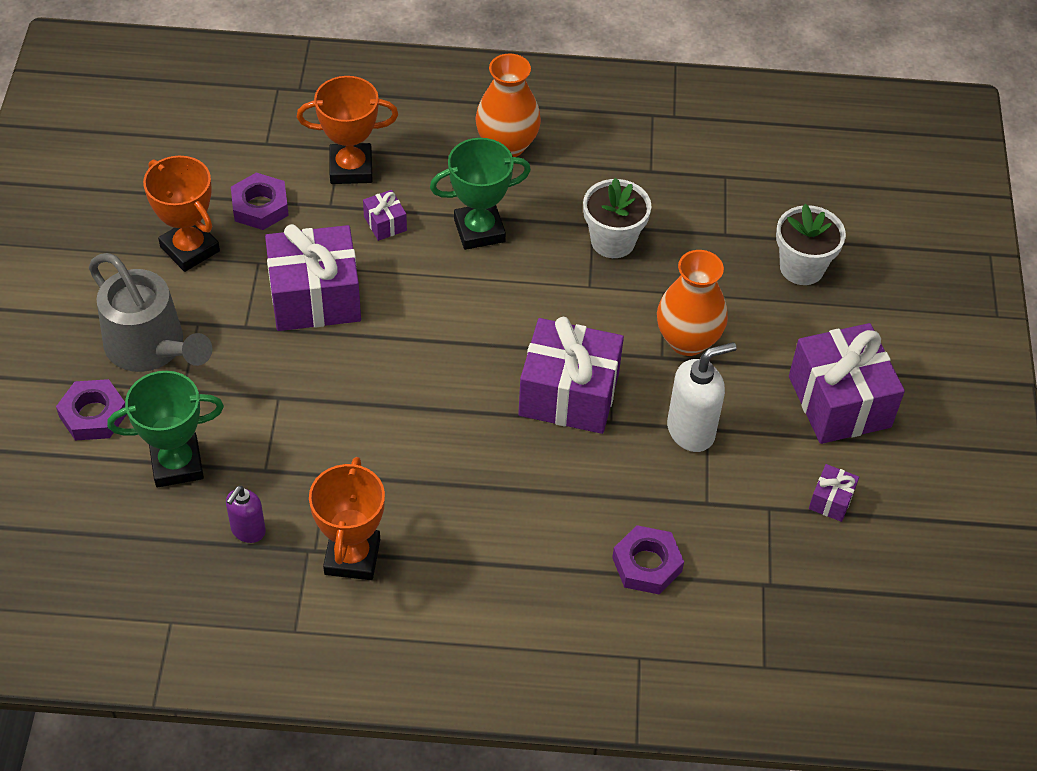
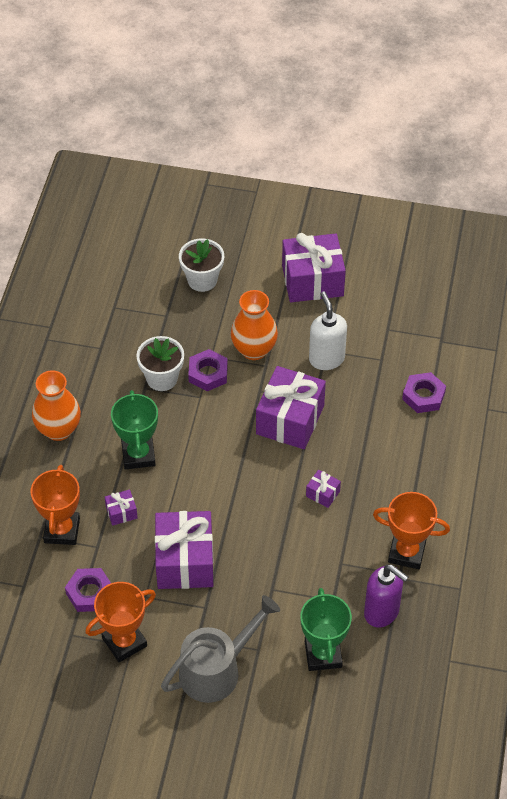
camera: 80 degrees left, 0 degrees up
purple nut [56,379,127,441] -> purple nut moved to [188,349,228,391]
purple soap dispenser [226,486,266,543] -> purple soap dispenser [364,565,408,628], size x1.63
purple gift [809,464,859,522] -> purple gift moved to [306,470,341,508]

